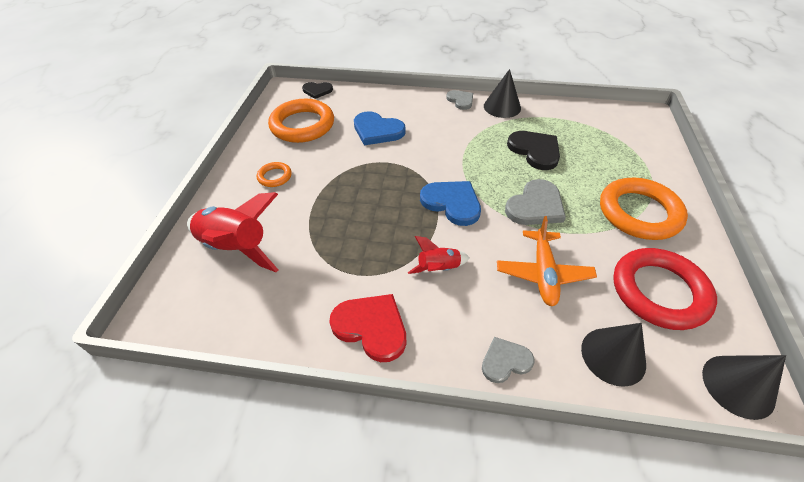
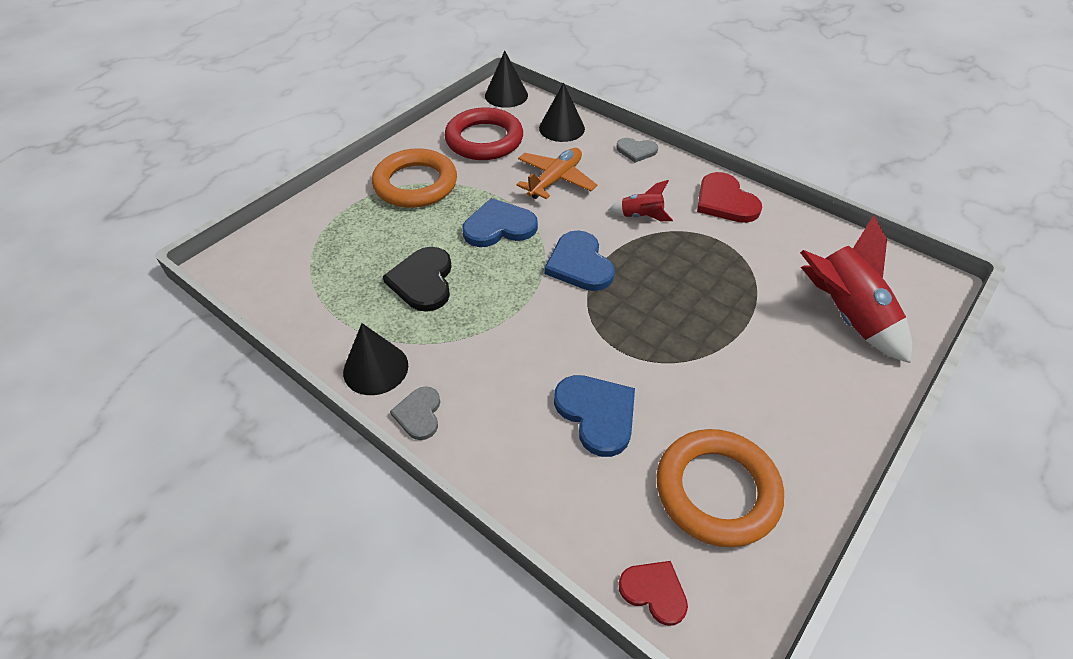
camera: 150 degrees left, 0 degrees up
orange ring [257,162,292,187] -> none
black heart [302,82,333,99] -> red heart [618,561,688,626]
grey heart [505,179,566,225] -> blue heart [462,198,538,247]

